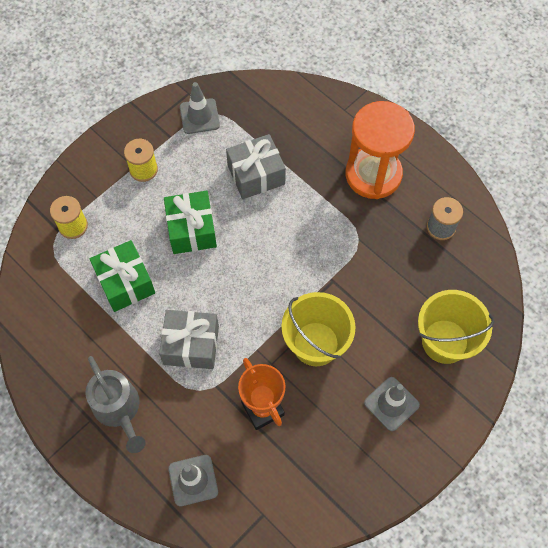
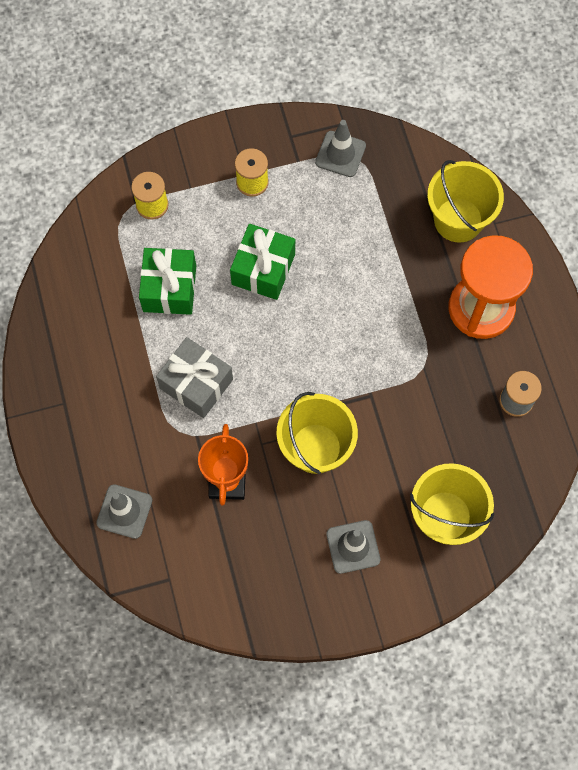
camera: 30 degrees right, 5 degrees up
grey watering can [85,356,146,453] -> none
grey gift [226,134,286,199] -> none
none -> yellow bucket [427,160,504,243]

